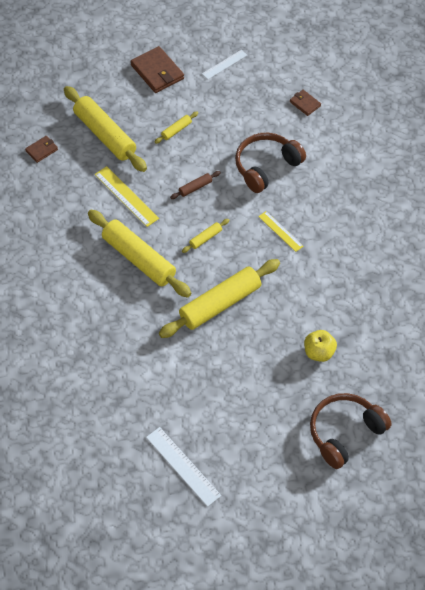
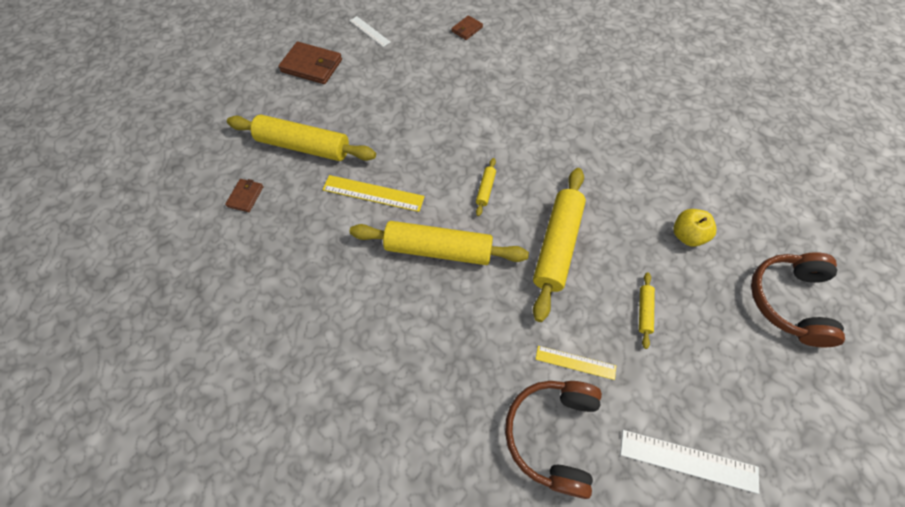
camera: 35 degrees left, 5 degrees up
yellow rolling pin [155,112,198,144] -> yellow rolling pin moved to [639,272,655,349]
brown rolling pin [170,171,221,199] -> none
white ruler [202,50,247,79] -> white ruler turned 60 degrees counterclockwise [349,16,391,47]
brown headphones [235,133,306,193] -> brown headphones moved to [505,381,602,499]
yellow ruler [258,211,303,252] -> yellow ruler moved to [535,346,616,380]
brown wallet [290,90,321,116] -> brown wallet turned 60 degrees counterclockwise [451,15,483,40]

